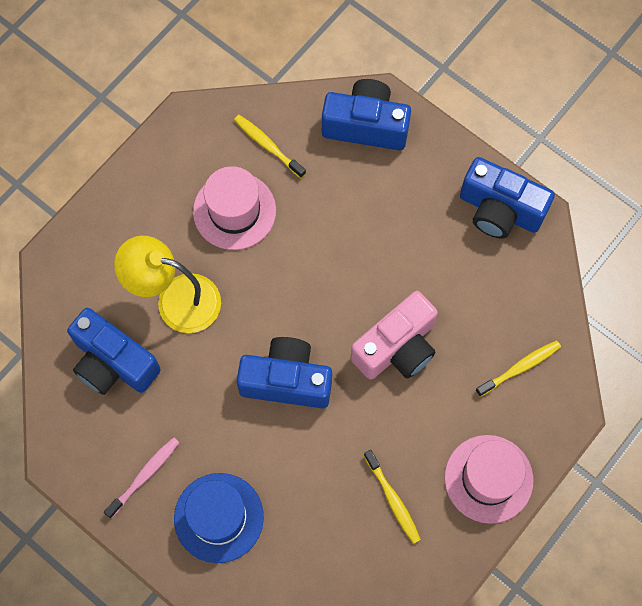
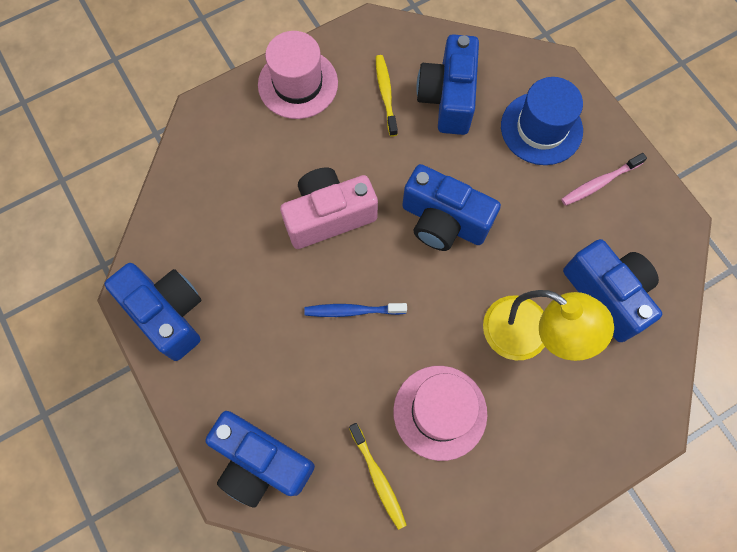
camera: 160 degrees left, 0 degrees up
yellow toothbrush [476,340,561,397] -> none
none -> blue toothbrush [304,303,407,317]
none -> blue camera [416,34,479,135]

